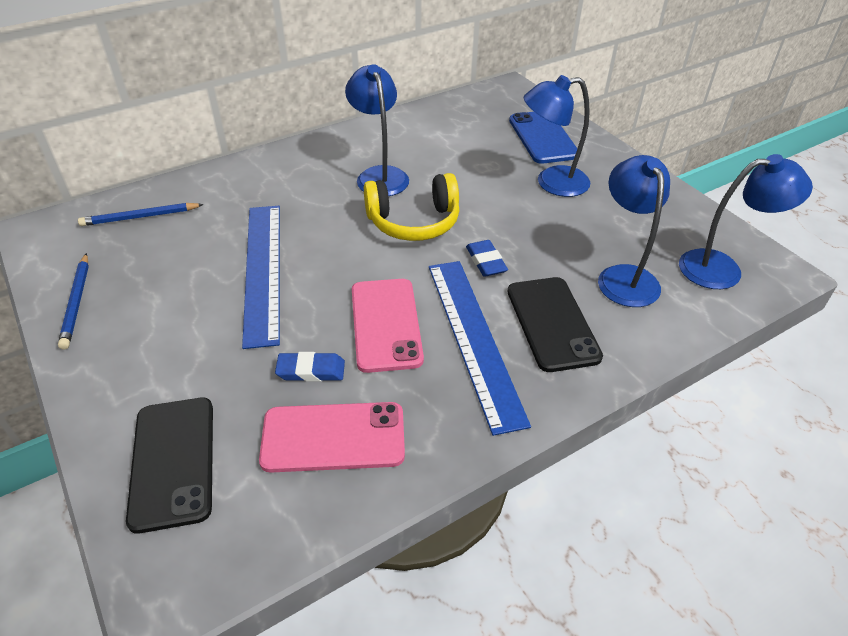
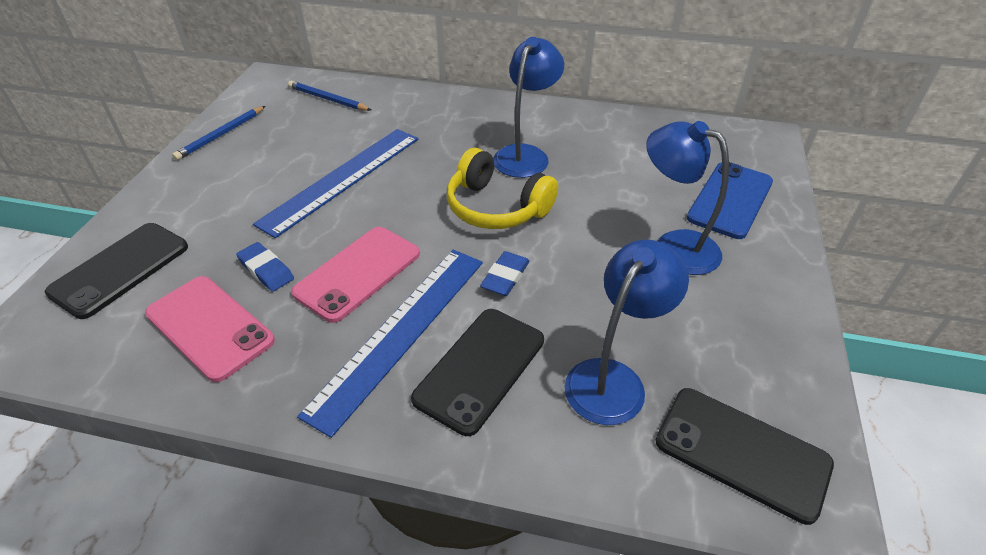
camera: 45 degrees right, 0 degrees up
blue lamp [679,154,813,289] -> black phone [655,388,834,525]

